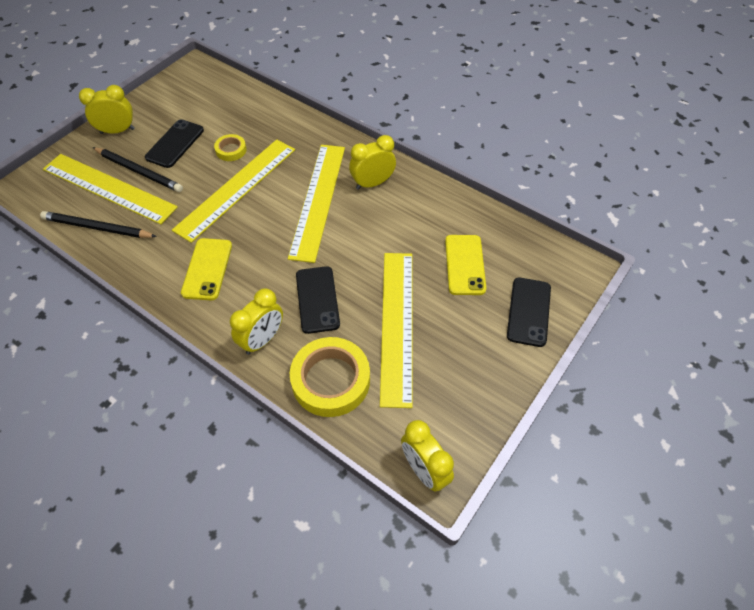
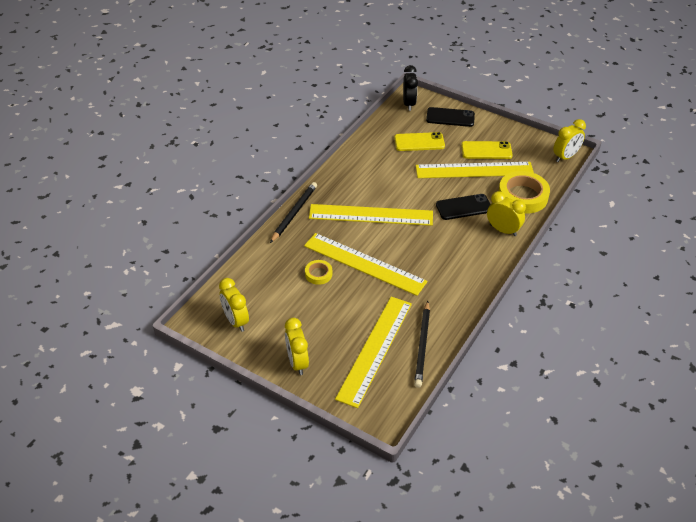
camera: 95 degrees left, 10 degrees down
black pencil [92,147,183,192] -> black pencil moved to [270,182,317,243]
black phone [145,119,204,168] -> none
yellow phone [181,238,232,300] -> yellow phone moved to [461,141,513,159]
yellow clock [349,135,396,190] -> yellow clock moved to [219,278,249,332]
none -> black clock [403,65,418,111]

